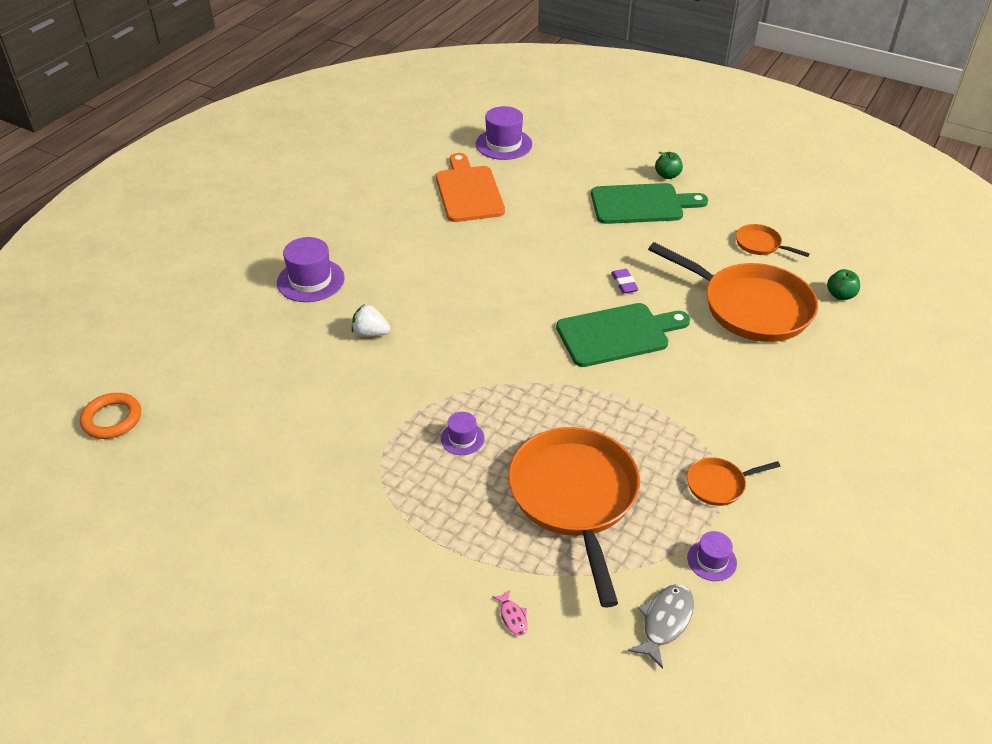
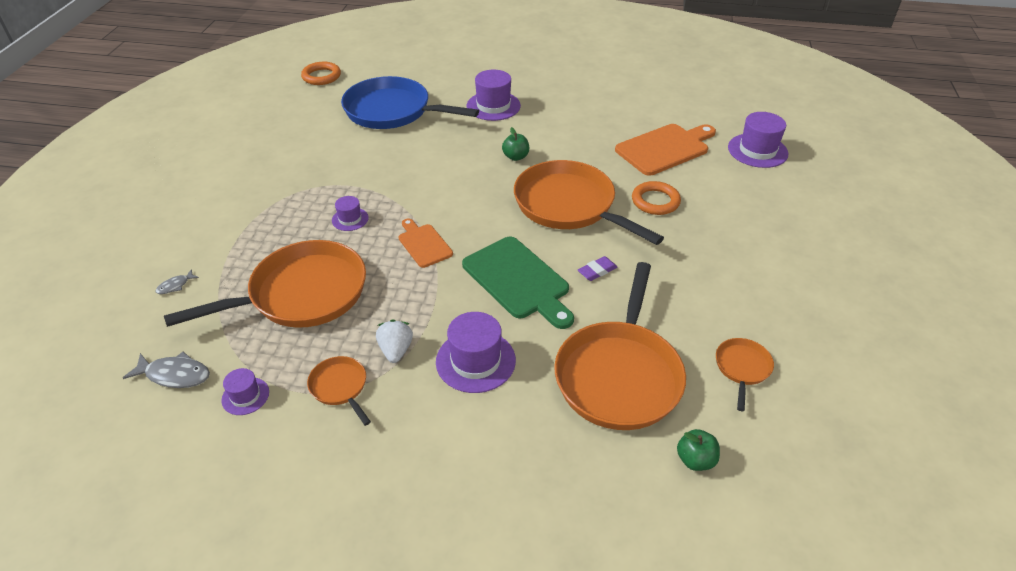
camera: 70 degrees right, 0 degrees up
white strawberry [352,304,390,337] -> white strawberry moved to [376,320,413,363]
pink fish [492,590,528,636] -> grey fish [155,269,199,294]
green cutting board [591,183,708,224] -> none
green apple [655,152,683,179] -> green apple moved to [502,127,529,161]
none -> blue pan [341,76,479,129]
none -> orange cutting board [399,218,453,268]
none -> purple hat [436,312,516,393]
none -> orange pan [514,160,664,245]
none -> orange ring [632,181,681,215]

